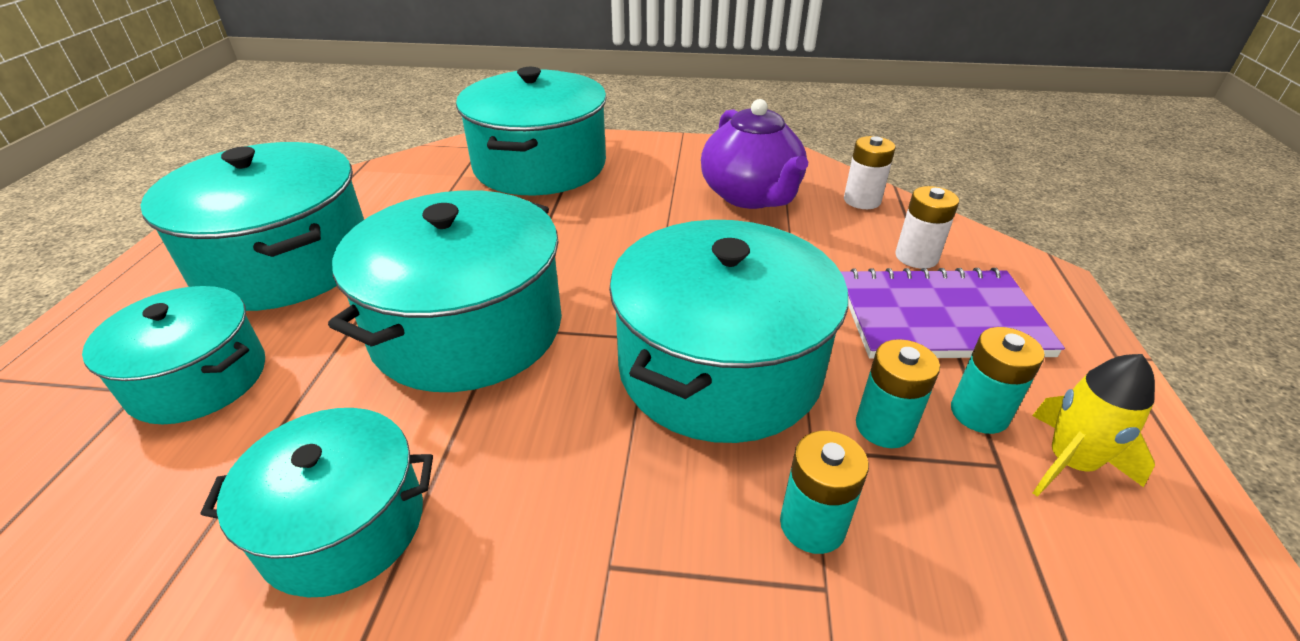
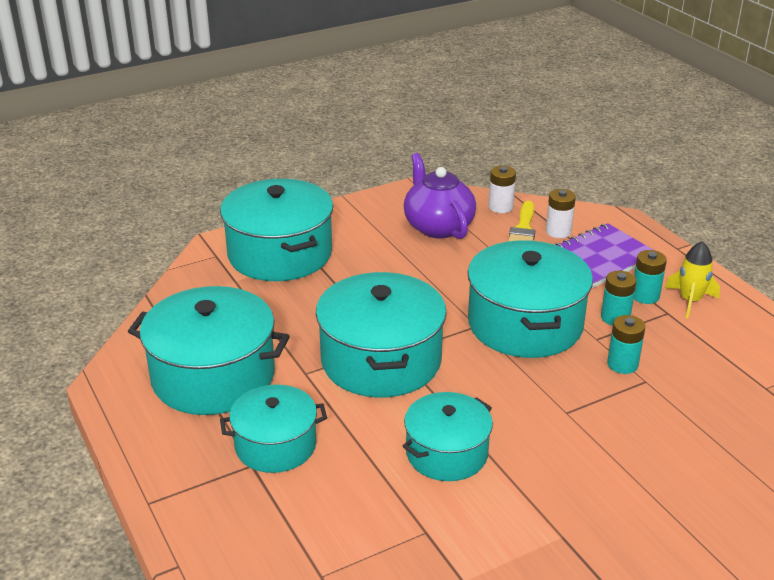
camera: 35 degrees left, 5 degrees down
purple teapot [701,99,808,209] -> purple teapot turned 150 degrees counterclockwise [404,153,476,239]
none -> yellow brush [508,201,535,241]

